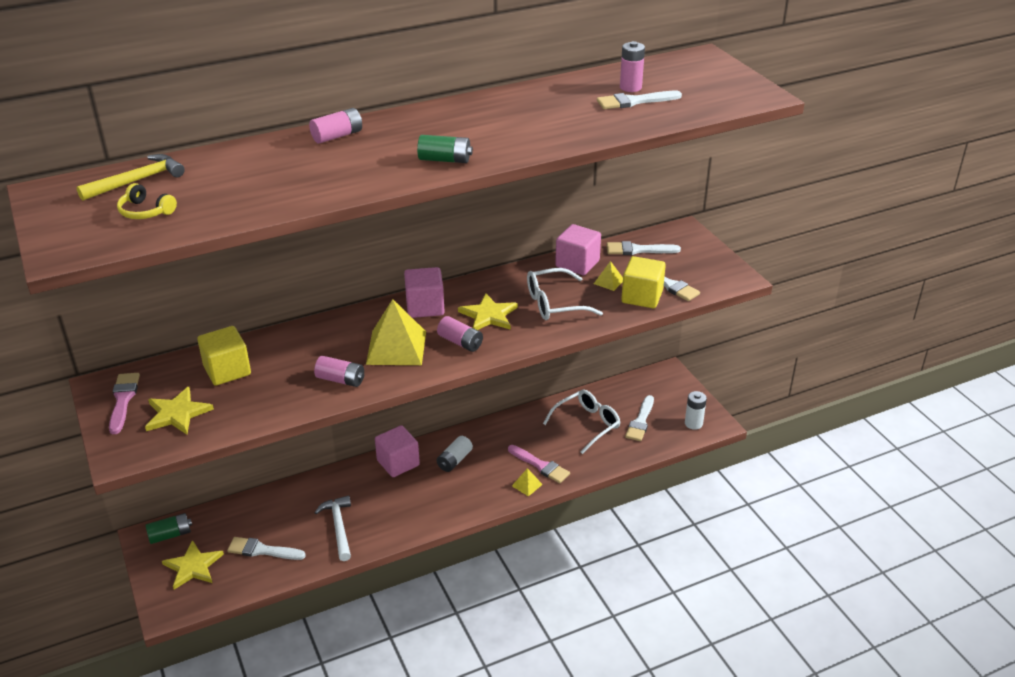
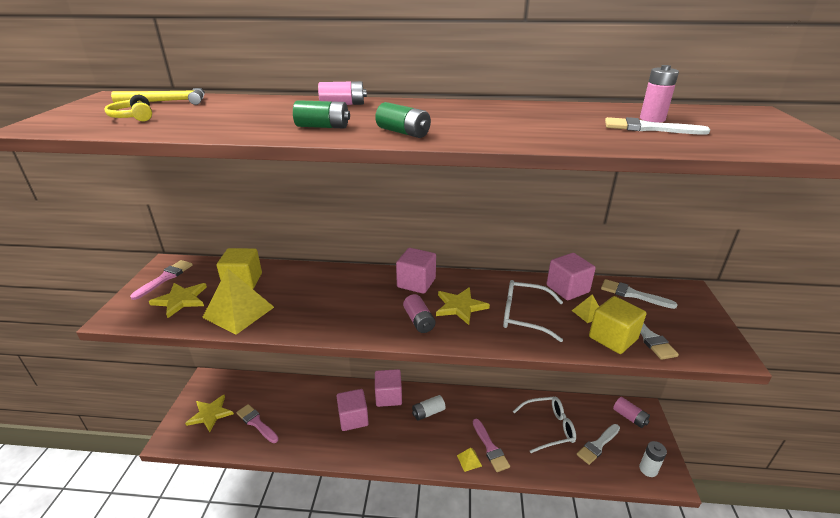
camera: 30 degrees right, 5 degrees down
green battery [145,513,192,544] -> green battery moved to [293,100,350,128]
white brush [227,537,306,560] -> pink brush [236,404,279,443]
pink battery [314,356,364,387] -> pink battery moved to [613,397,650,428]
white hammer [314,495,351,561] -> none
yellow pyramid [366,299,426,365] -> yellow pyramid moved to [202,268,274,335]
none -> pink cube [336,389,369,431]

